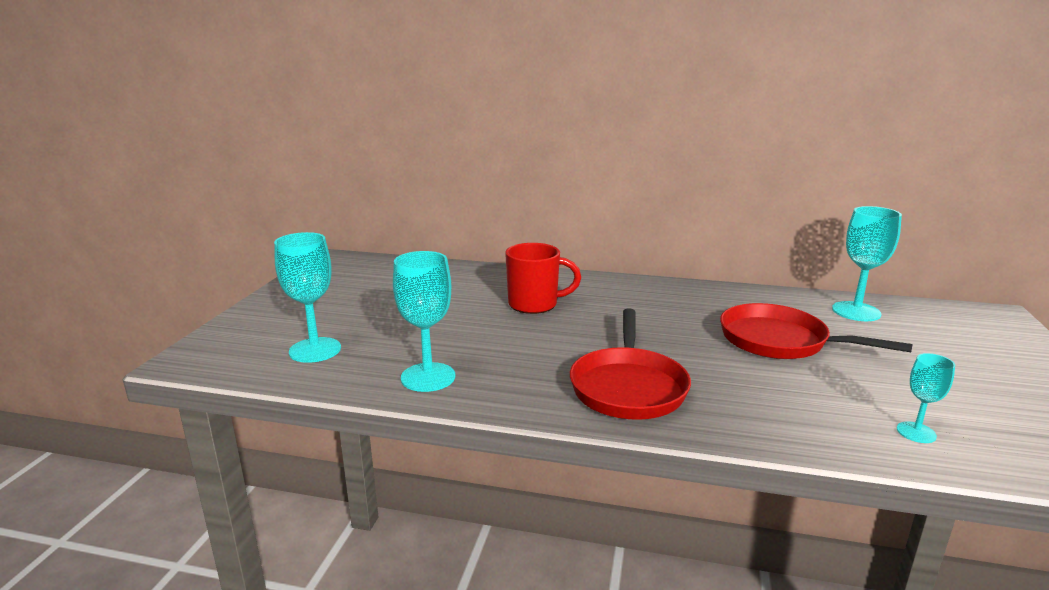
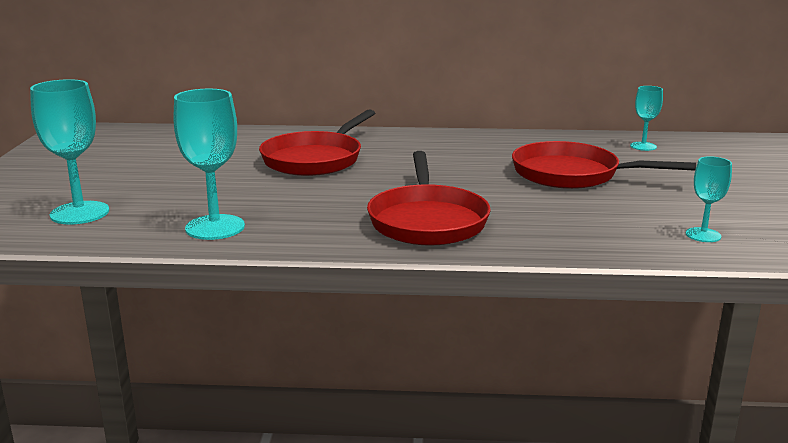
camera: 10 degrees left, 0 degrees up
red mug [505,243,581,314] -> red pan [259,110,375,176]
turquoise goblet [832,206,902,321] -> turquoise goblet [630,86,663,151], size x0.57

